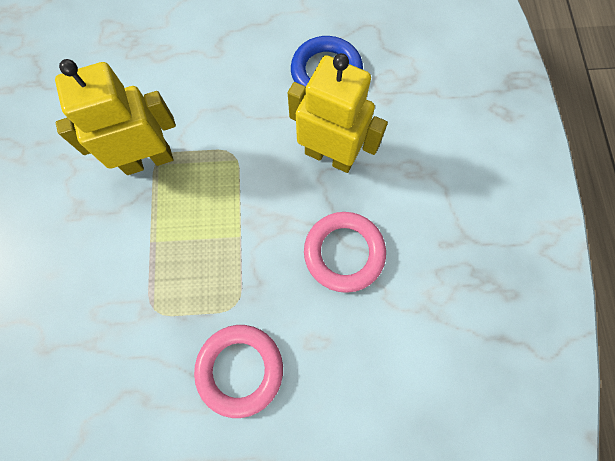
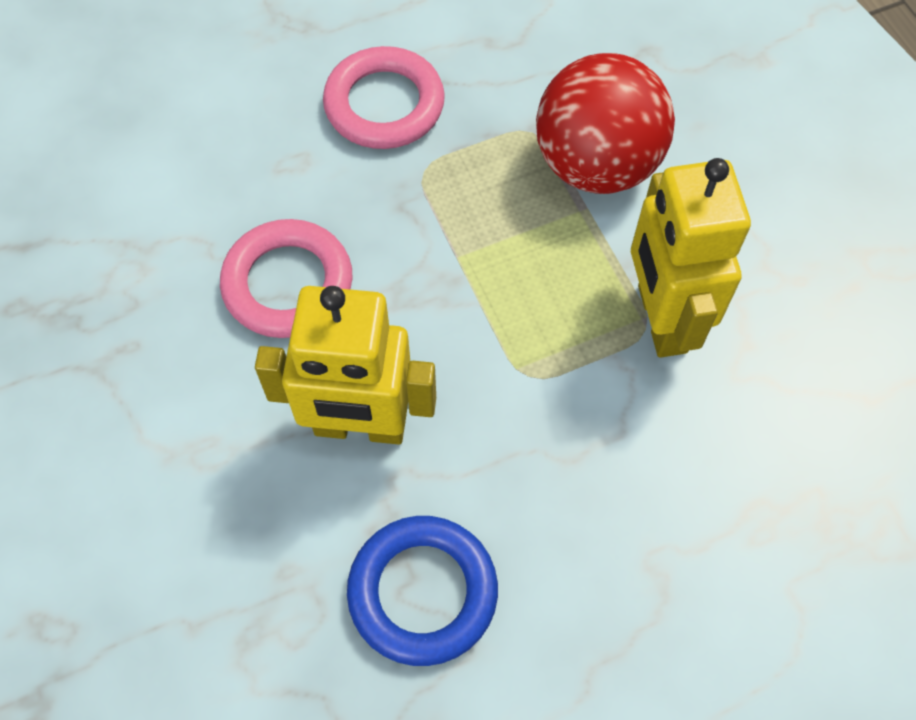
camera: 160 degrees right, 10 degrees down
yellow robot [55,59,176,175] -> yellow robot turned 120 degrees clockwise [631,158,751,358]
none -> red ball [536,53,675,194]

